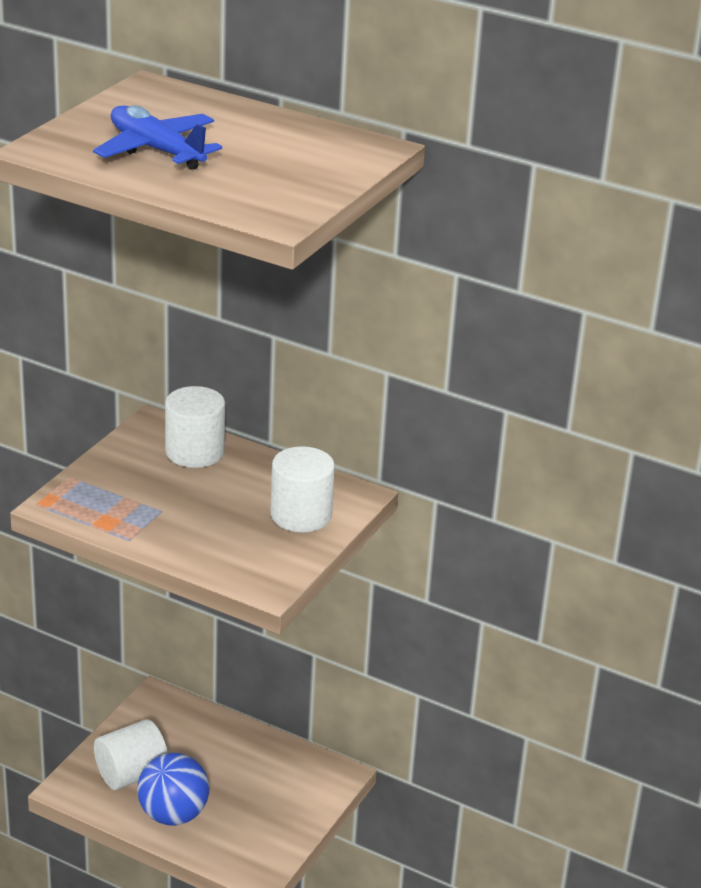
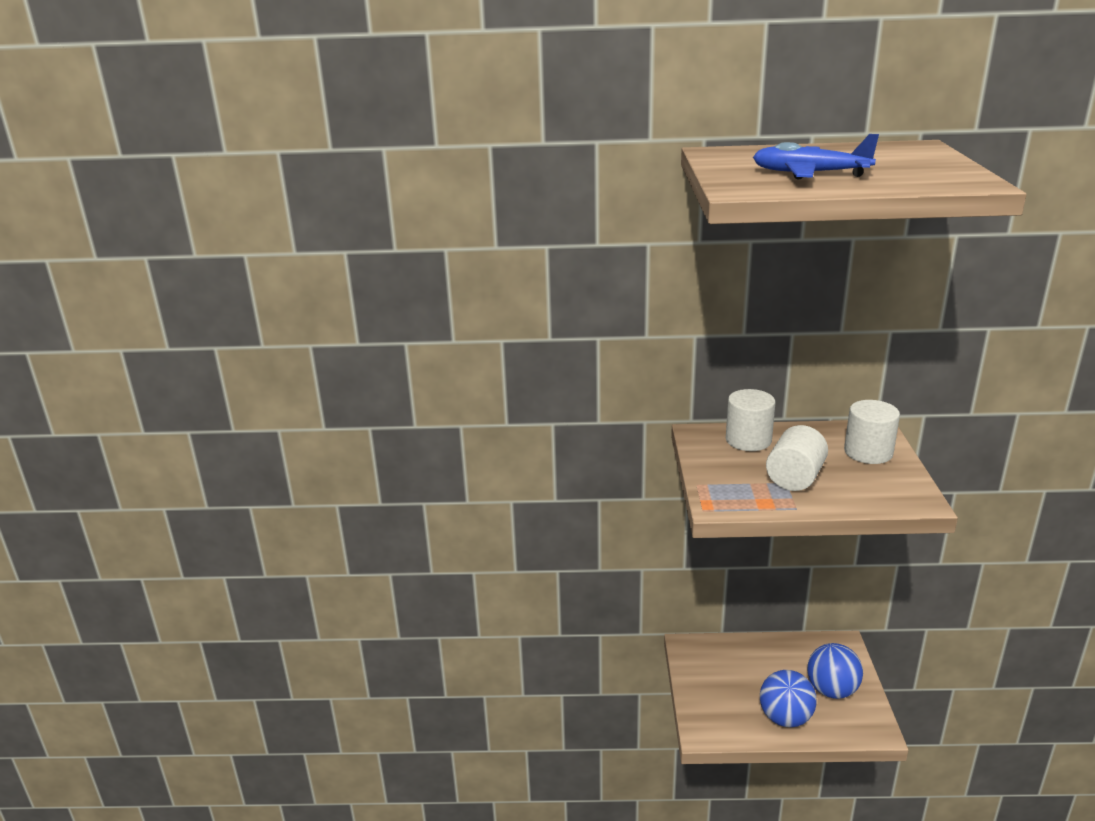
camera: 25 degrees left, 5 degrees down
white cylinder [94,719,168,790] -> white cylinder moved to [766,425,828,491]
none -> blue ball [807,643,863,699]

